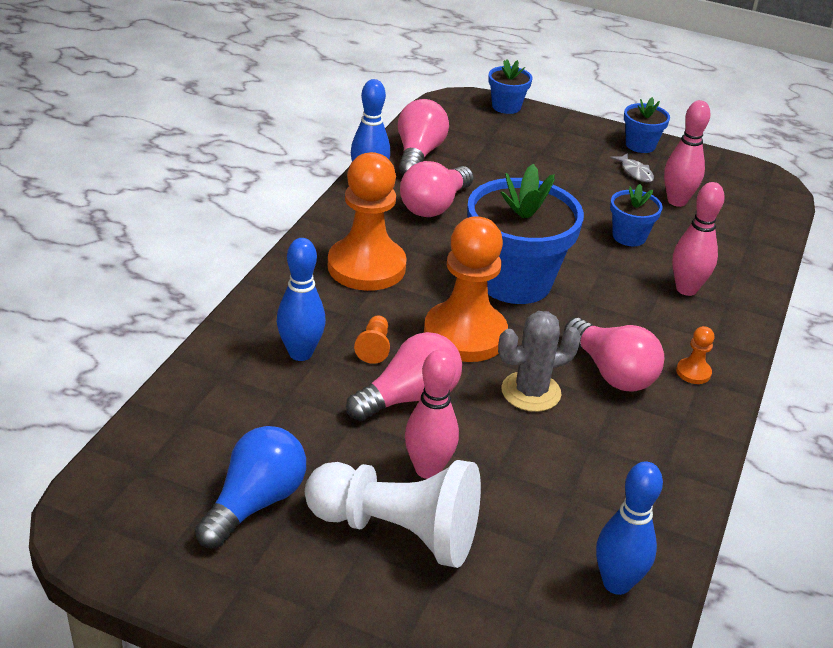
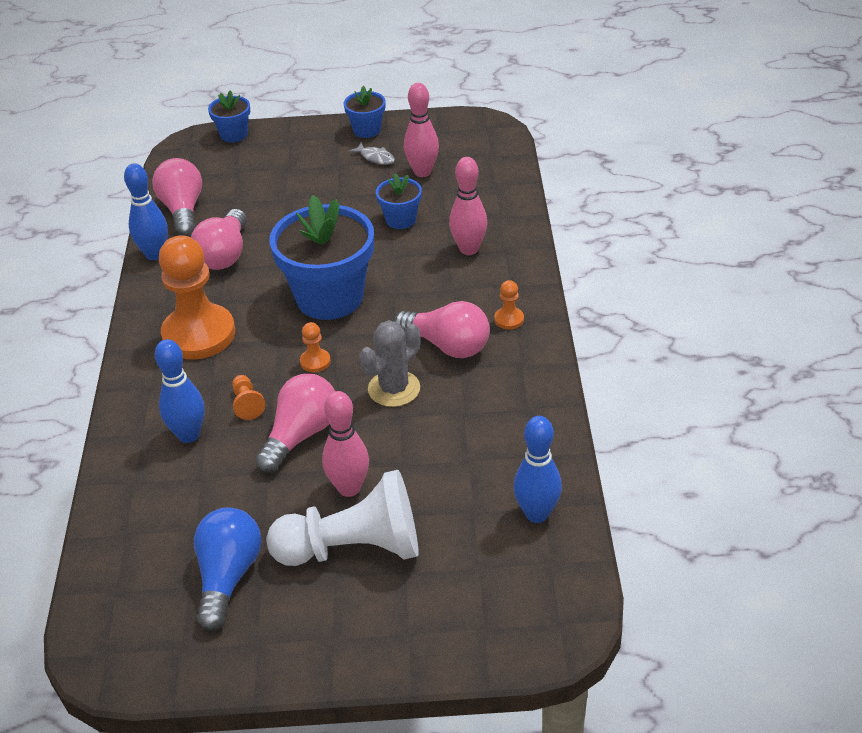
camera: 20 degrees left, 5 degrees up
orange pawn [424,216,508,362] -> orange pawn [300,322,331,372], size x0.41

